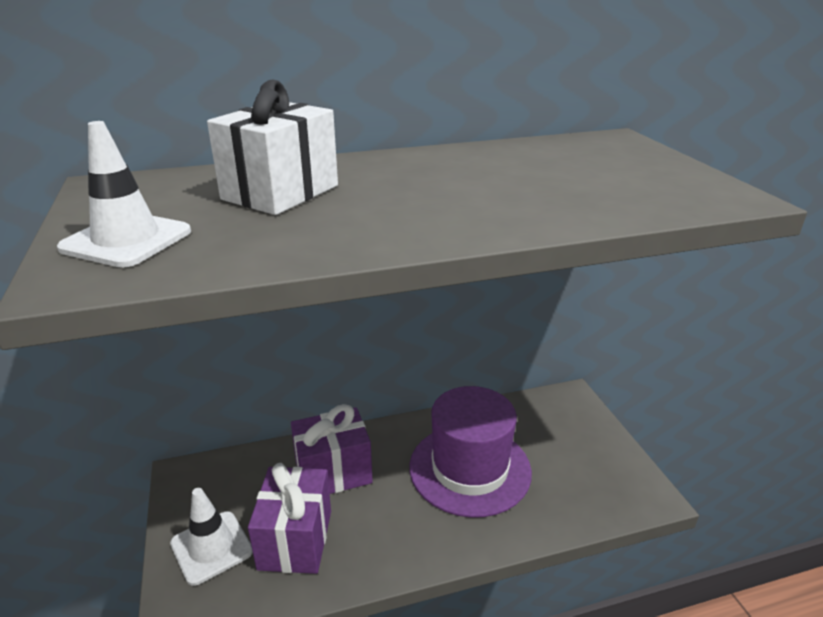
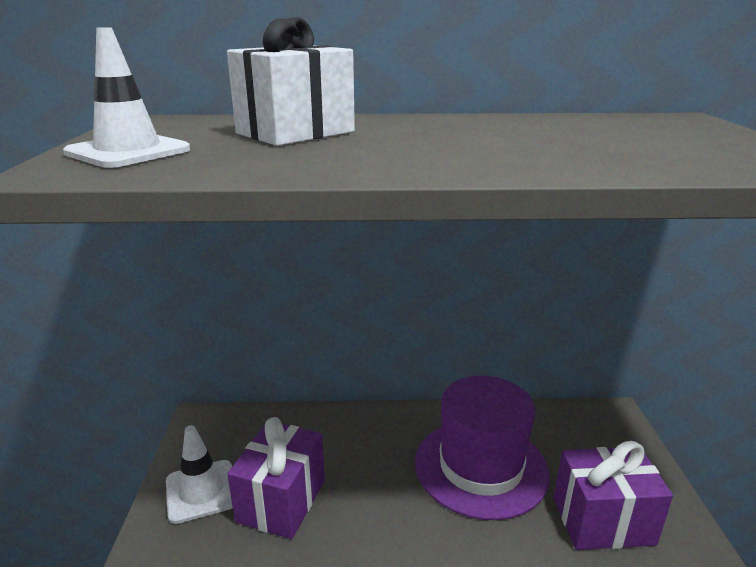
camera: 15 degrees right, 5 degrees down
purple gift [291,404,373,494] -> purple gift moved to [554,441,673,550]

